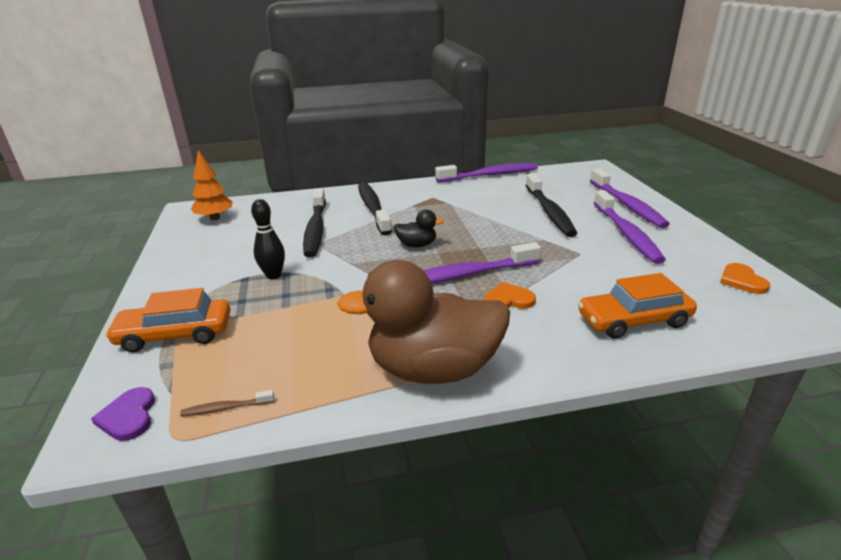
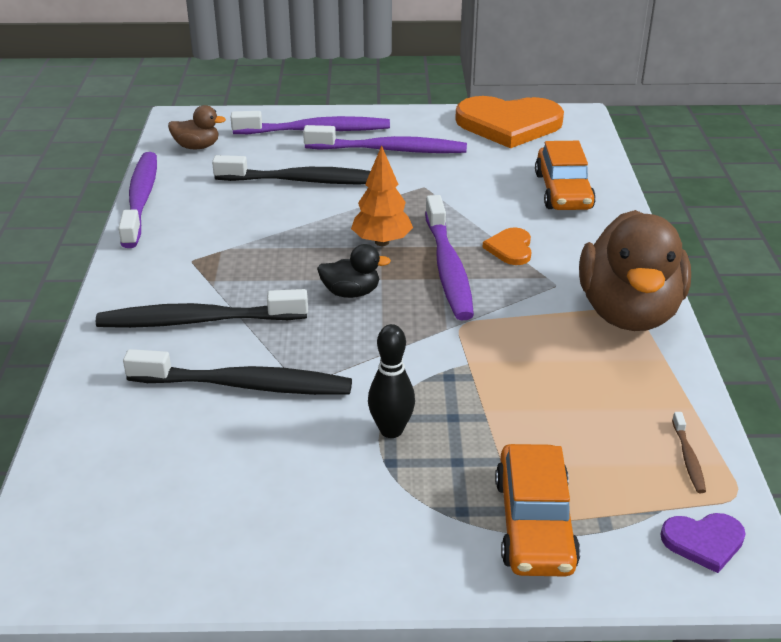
camera: 80 degrees left, 5 degrees up
orange tree [191,150,233,220] -> orange tree moved to [351,145,413,246]
black duck [394,210,444,247] -> black duck turned 75 degrees clockwise [317,244,391,298]
orange heart [720,263,770,294] -> orange heart [455,96,564,148], size x2.23
none -> brown duck [168,105,226,149]

